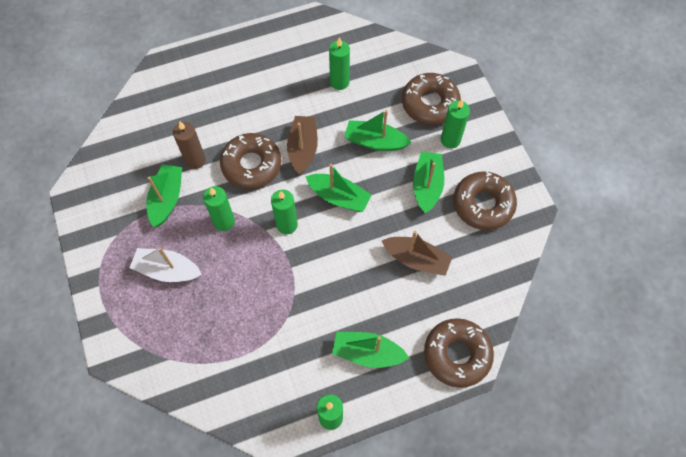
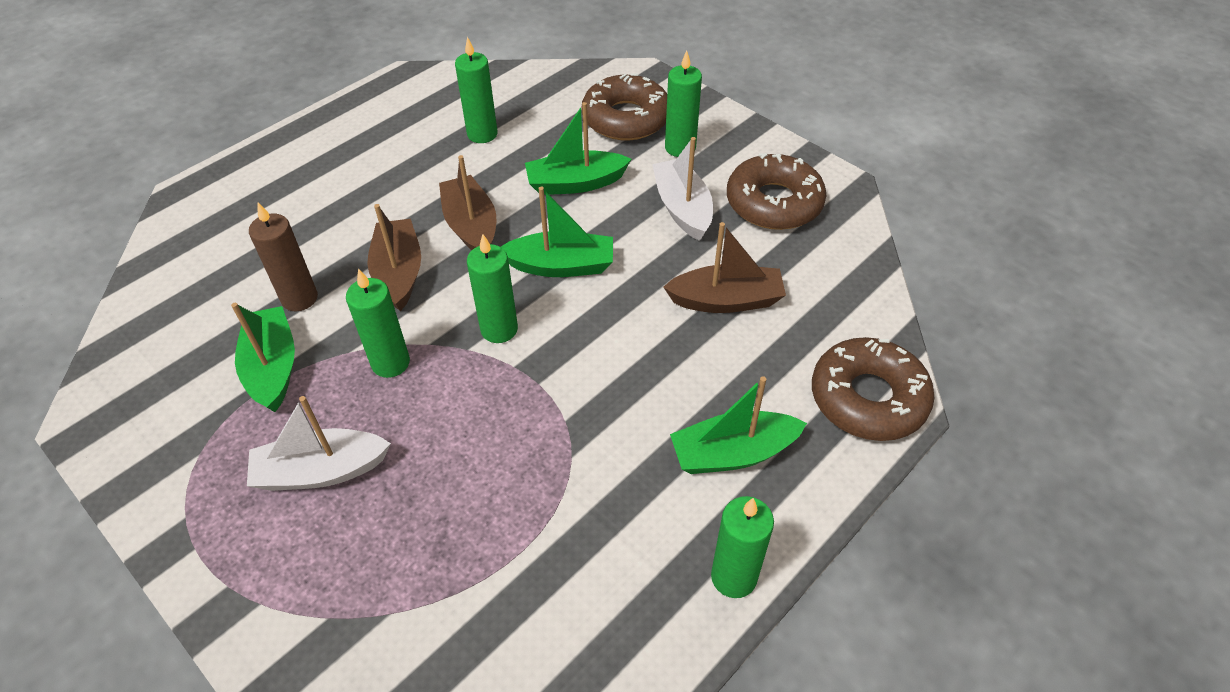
camera: 25 degrees left, 15 degrees down
brown donut [220,133,281,189] -> brown boat [367,204,421,311]
green boat [413,152,444,213] -> white boat [652,137,713,241]

